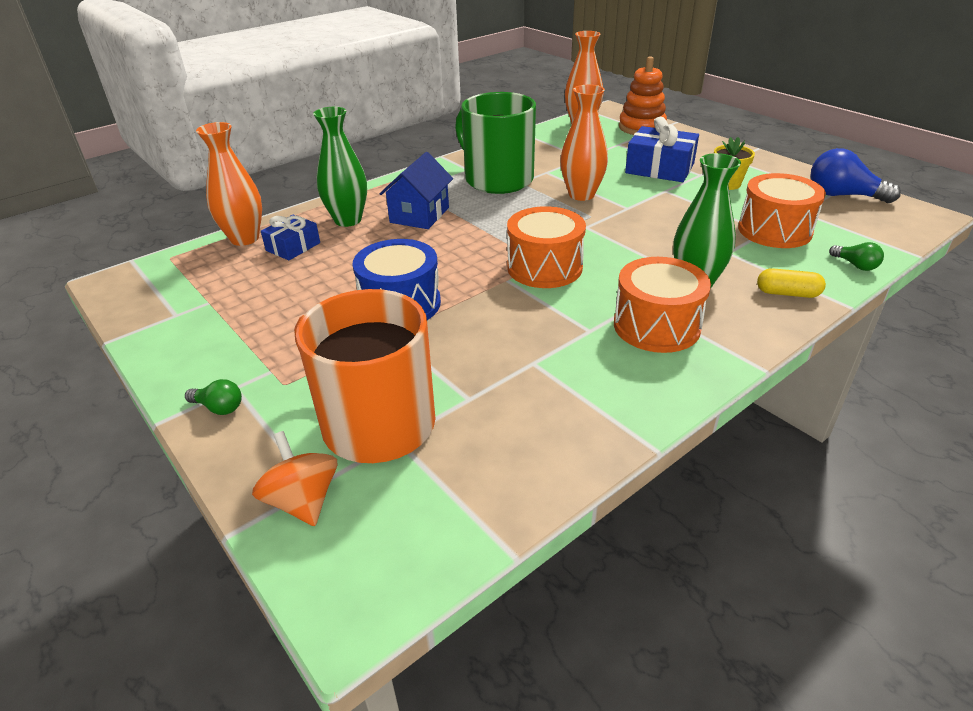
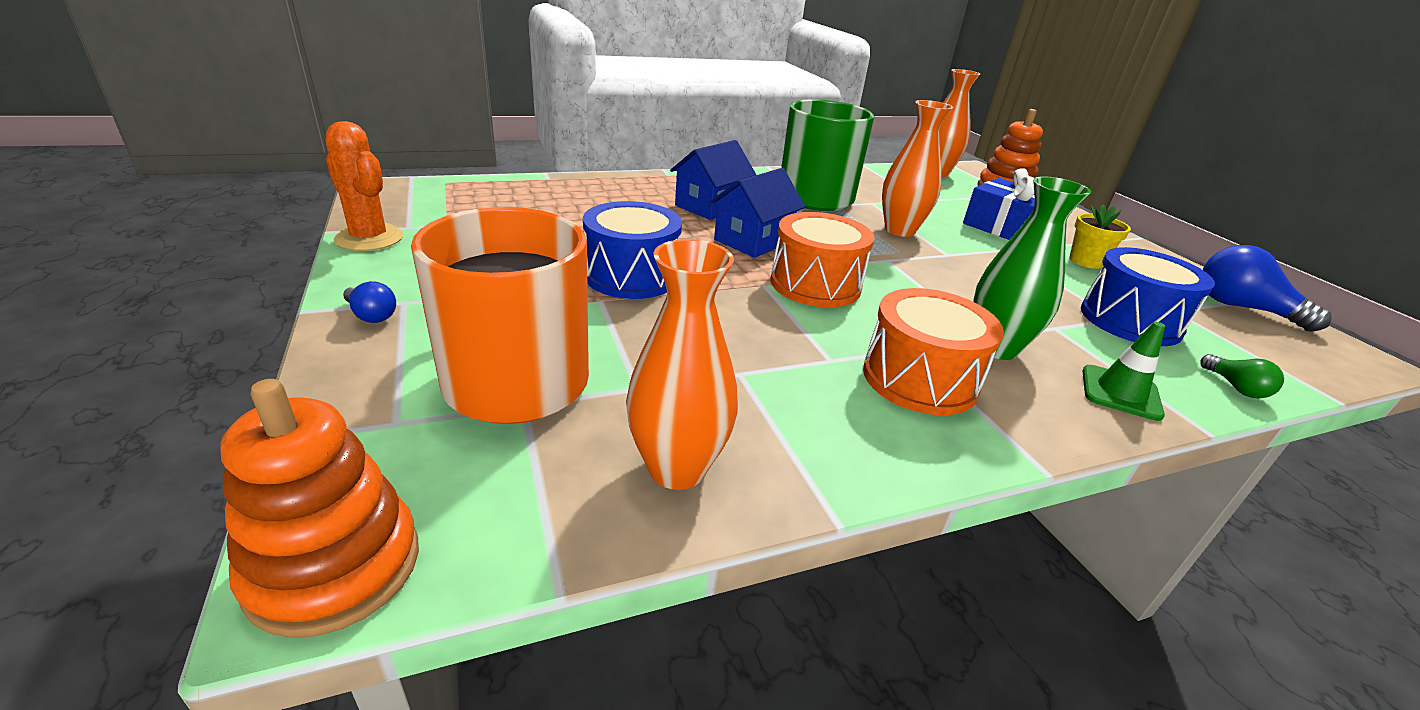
camera: 15 degrees right, 5 degrees down
green light bulb [185,379,242,415] -> blue light bulb [343,281,396,323]
orange vase [196,122,262,246] -> orange vase moved to [626,239,738,490]
orange spinning top [252,431,337,526] -> none
blue gift [261,215,320,260] -> none
green vase [313,107,367,227] -> none
orange drum [738,173,826,248] -> blue drum [1081,247,1215,346]
yellow capsule [757,268,826,298] -> green traffic cone [1082,322,1165,421]
none -> orange stacking toy [220,379,419,638]
none -> orange cactus [326,121,403,251]
none -> blue house [710,168,805,258]

